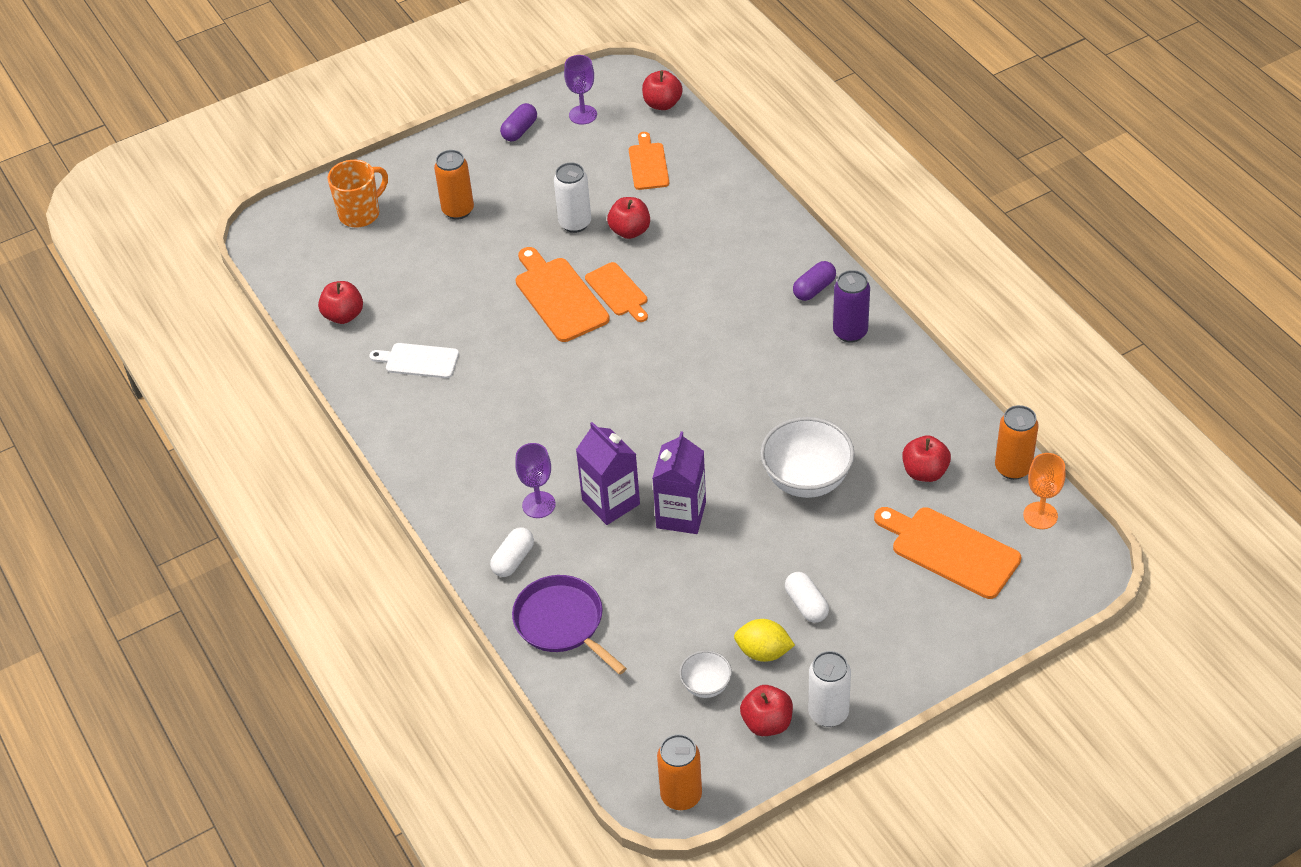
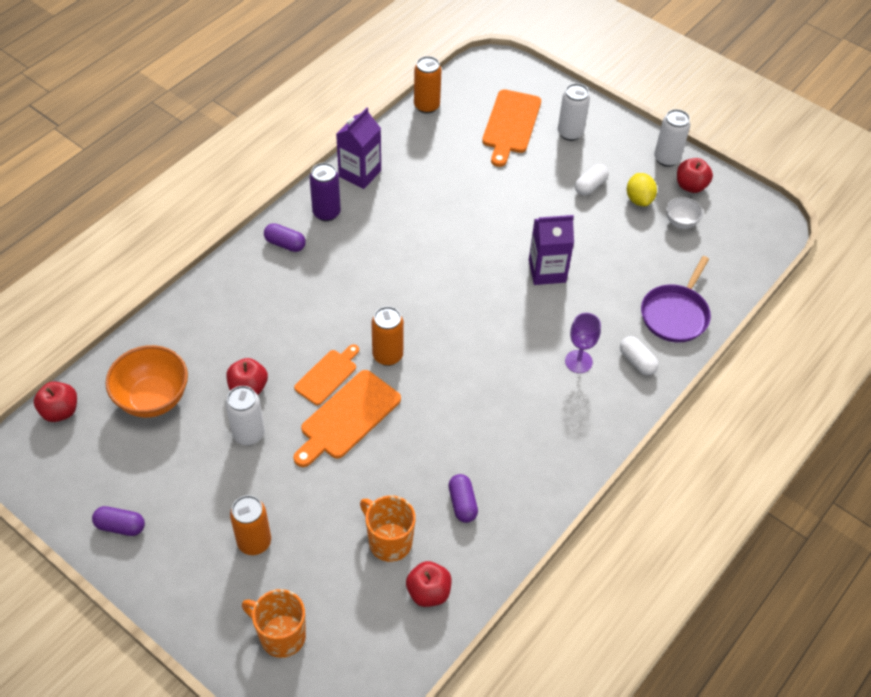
camera: 115 degrees left, 5 degrees up
white cutting board [369,343,459,378] -> purple capsule [448,474,478,523]
white capsule [490,527,534,577] -> white capsule turned 45 degrees clockwise [620,336,659,375]
purple goblet [564,55,597,125] -> none
purple carton [576,422,640,525] -> purple carton moved to [336,107,381,189]
orange cutting board [629,132,669,190] -> orange bowl [106,345,188,418]
orange can [657,734,702,810] -> orange can moved to [371,306,404,366]
white bowl [760,417,855,498] -> none
red apple [902,435,951,482] -> none
orange goblet [1023,453,1066,529] -> none
none -> orange mug [360,495,415,562]
none -> white can [558,83,590,141]

